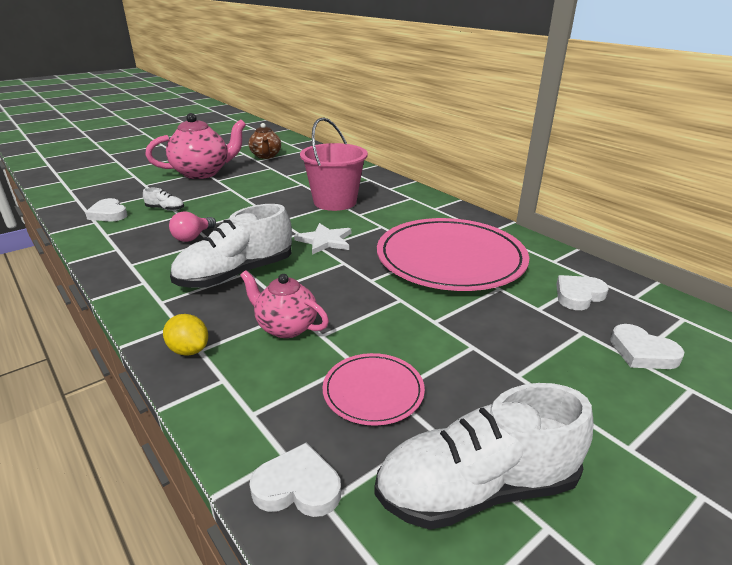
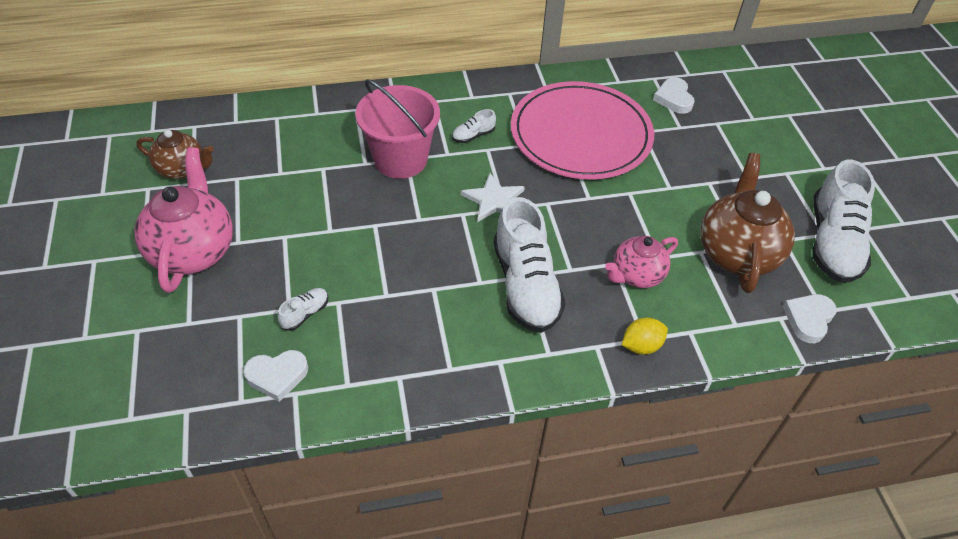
camera: 65 degrees left, 20 degrees up
pink light bulb [169,211,216,242] -> none
pink plate [322,353,425,426] -> brown teapot [700,153,795,293]
white heart [610,324,684,369] -> none
none -> white shoe [452,109,496,143]

